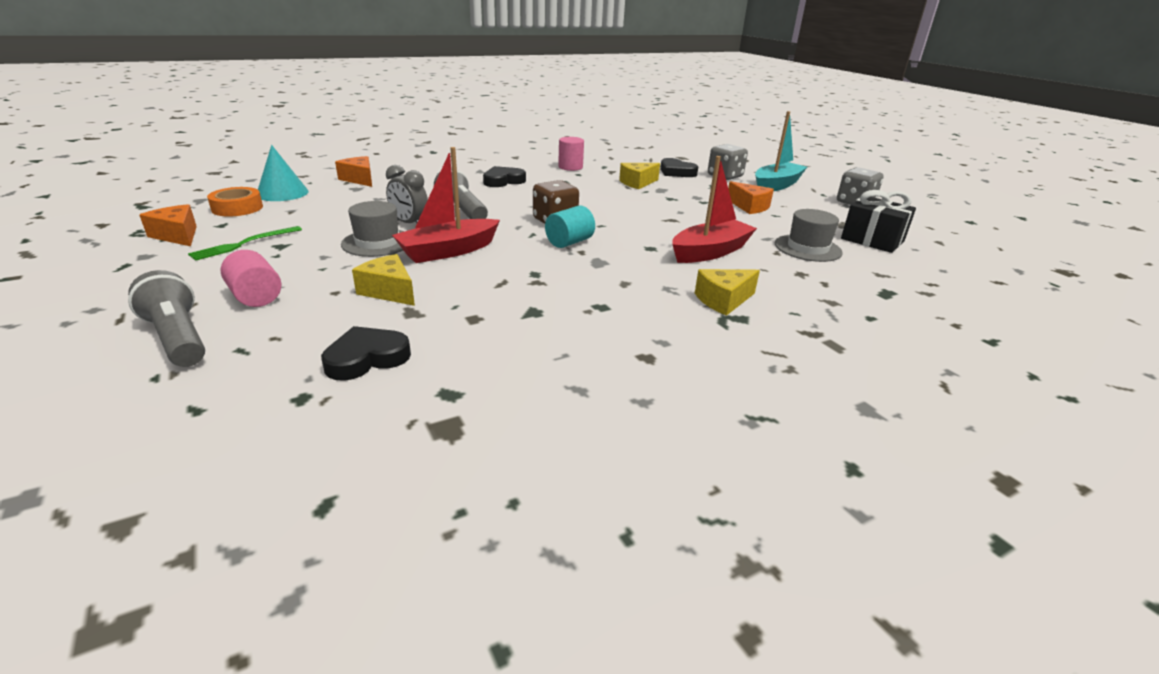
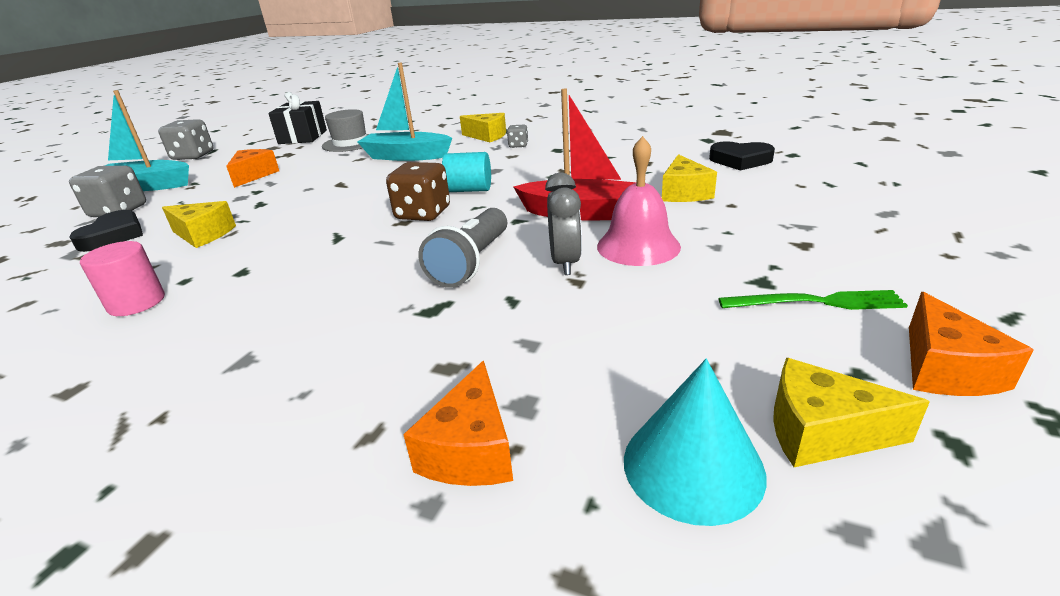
camera: 125 degrees left, 0 degrees up
grey flashlight [128,270,205,367] -> none
orange tape [207,187,263,217] -> yellow cheese [773,358,930,467]
pink cylinder [221,250,281,307] -> none
grey hat [341,201,405,257] -> pink bell [597,136,681,266]
black heart [483,166,526,187] -> none
red boat [672,156,757,263] -> turquoise boat [357,63,452,161]
none -> grey dice [507,125,528,148]

